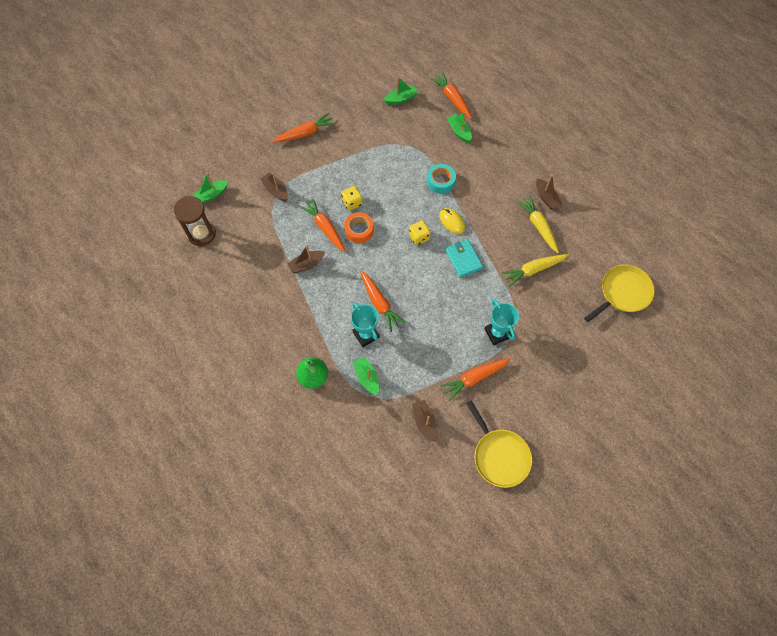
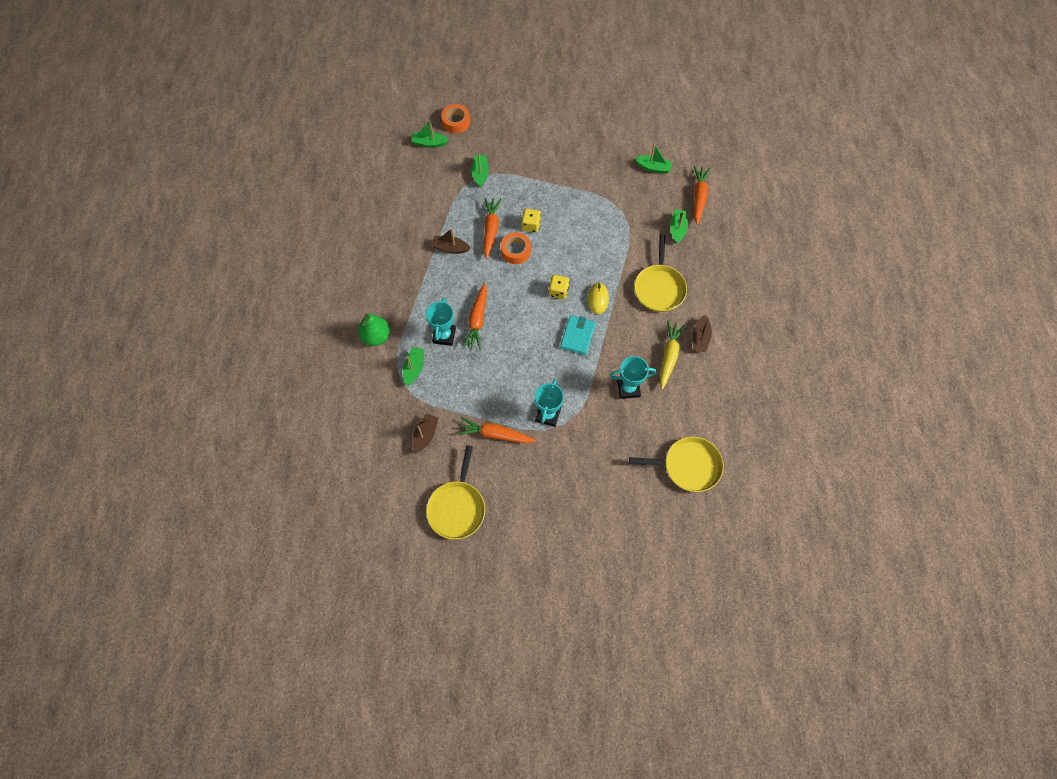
camera: 40 degrees right, 0 degrees up
brown hourglass [173,196,216,246] -> none
brown boat [260,173,288,201] -> green boat [472,154,489,188]
orange carrot [272,113,335,143] -> none
turquoise tape [427,164,456,194] -> none
yellow carrot [501,254,569,287] -> turquoise trophy [609,356,657,399]
none -> orange tape [441,104,470,133]
none -> yellow pan [634,234,687,312]

